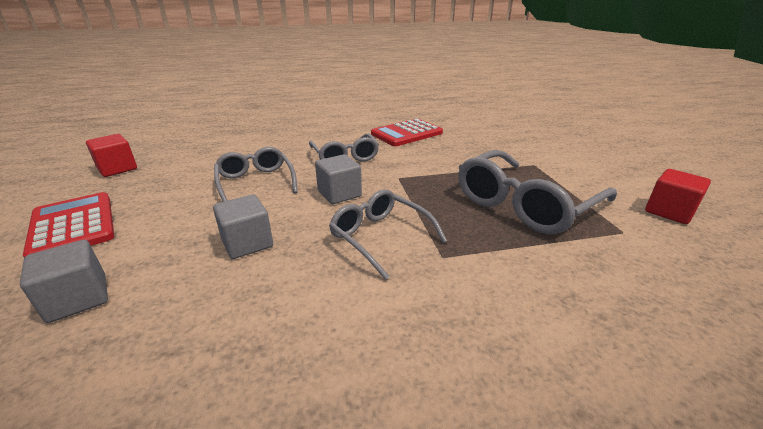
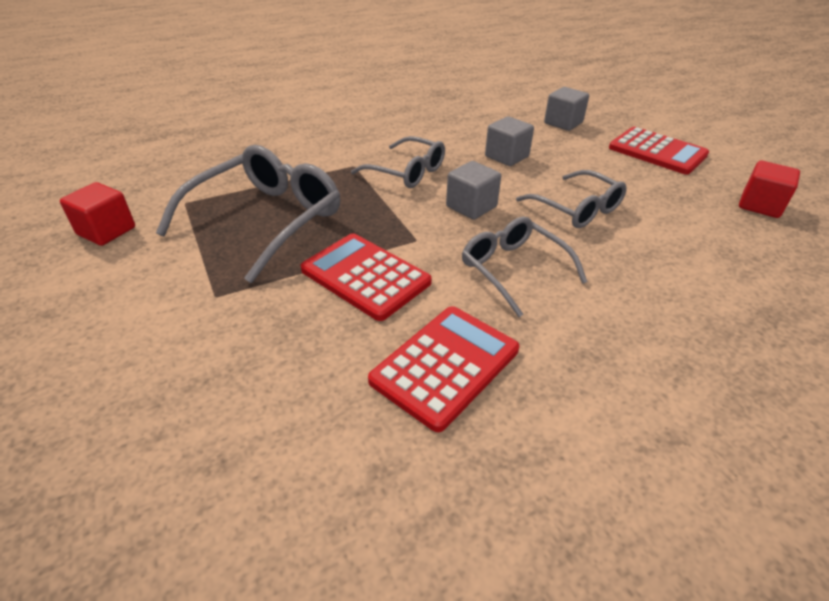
camera: 165 degrees right, 10 degrees up
none -> red calculator [301,233,432,321]

